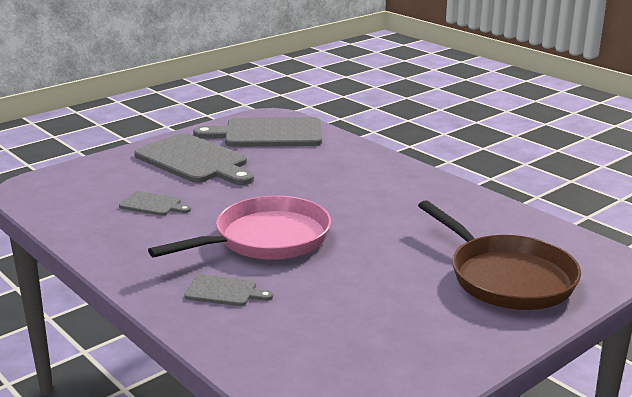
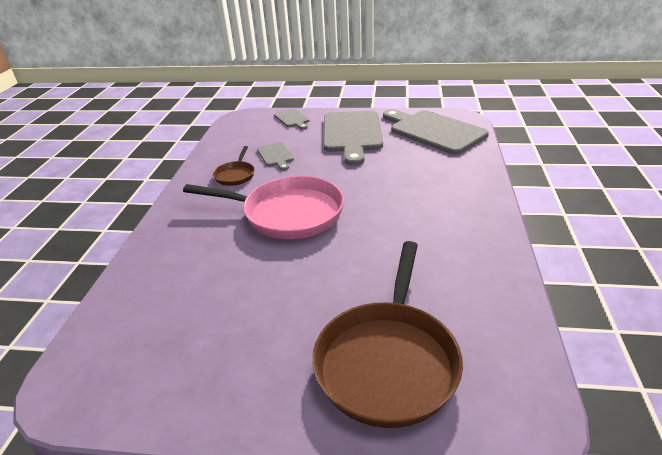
camera: 50 degrees right, 10 degrees up
grey cutting board [184,274,273,306] -> grey cutting board moved to [274,108,310,129]
none -> brown pan [213,146,255,186]

